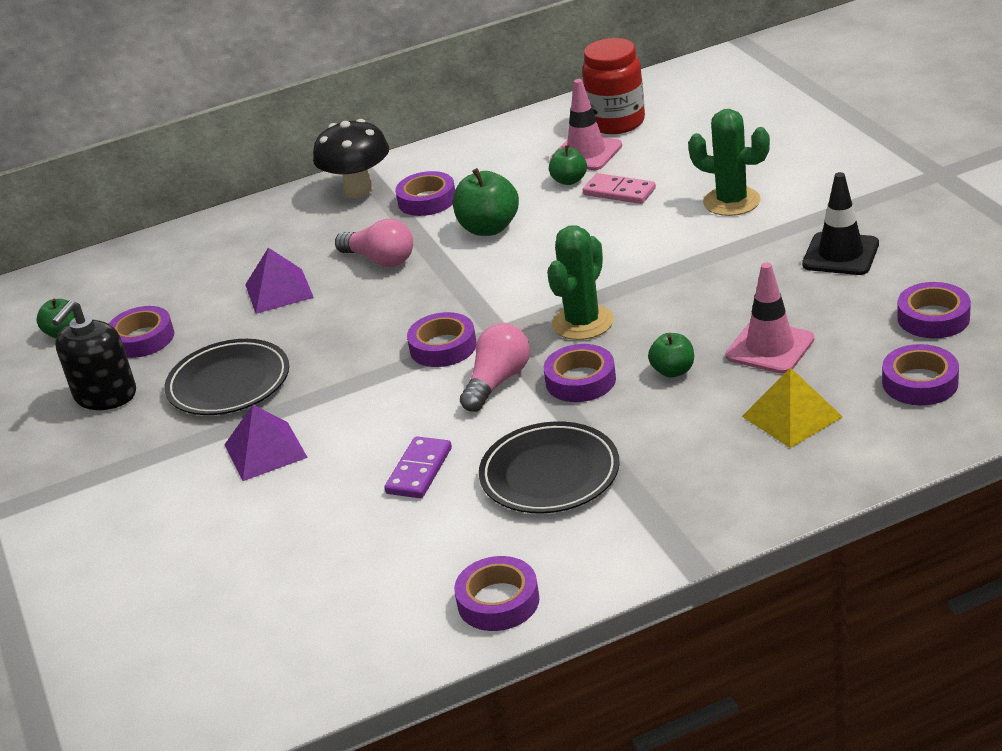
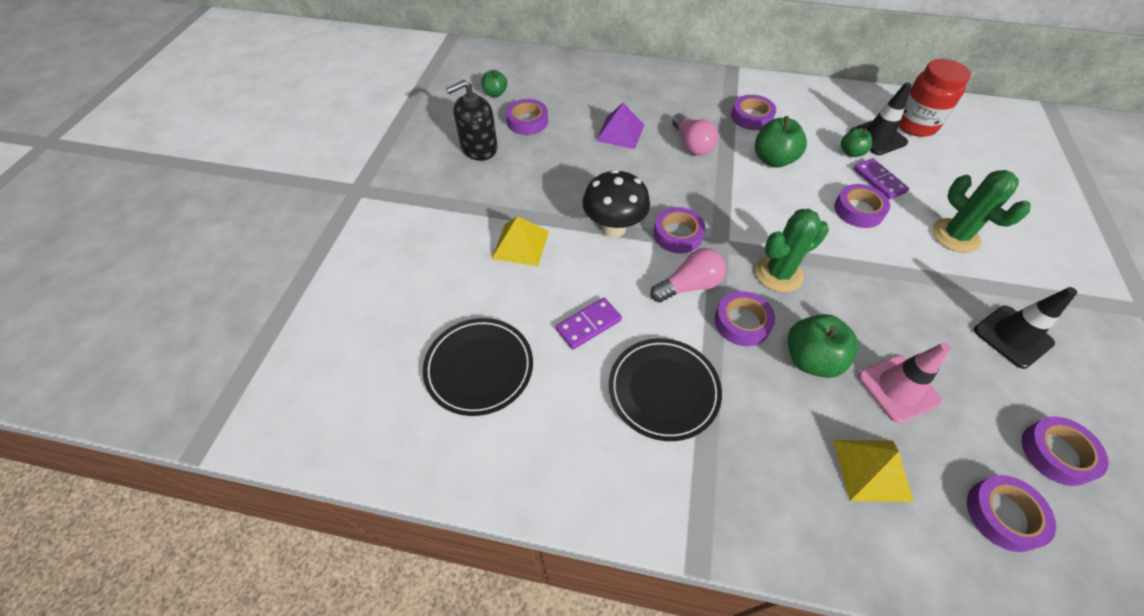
camera: 30 degrees right, 20 degrees up
black plate [164,339,289,415] -> black plate moved to [423,318,533,416]
purple pyramid [224,405,308,481] -> yellow pyramid [492,216,549,267]
black mushroom [313,119,389,199] -> black mushroom moved to [582,169,650,238]
purple tape [454,556,540,631] -> purple tape moved to [834,184,890,228]
pink traffic cone [550,79,622,170] -> black traffic cone [849,82,911,155]
pink domino [583,173,656,204] -> purple domino [853,158,909,200]
green apple [648,333,694,378] -> green apple [788,314,858,378], size x1.68

